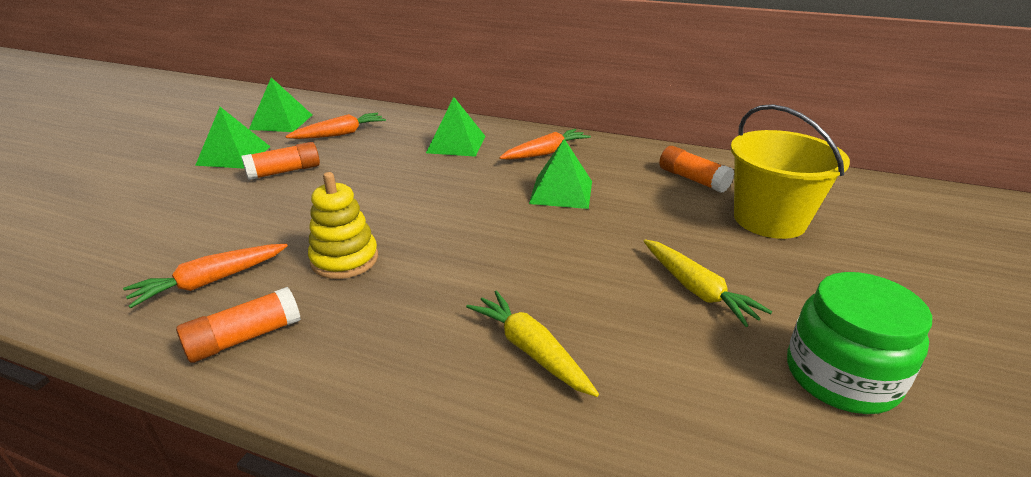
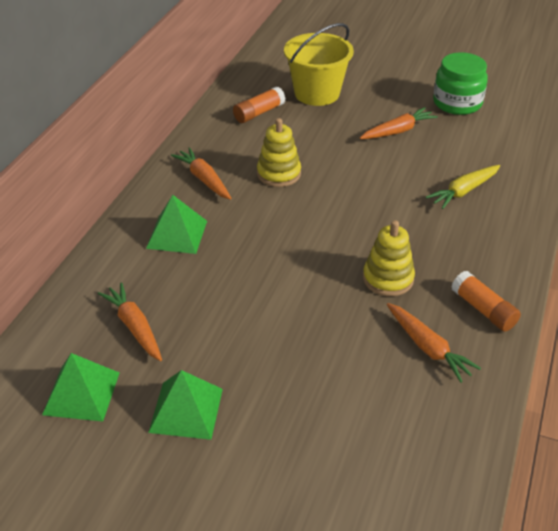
camera: 90 degrees left, 10 degrees up
orange glue stick [241,142,320,180] -> none
green pyramid [529,139,592,209] -> yellow stacking toy [257,118,301,187]
yellow carrot [644,239,772,327] -> orange carrot [360,107,438,139]

